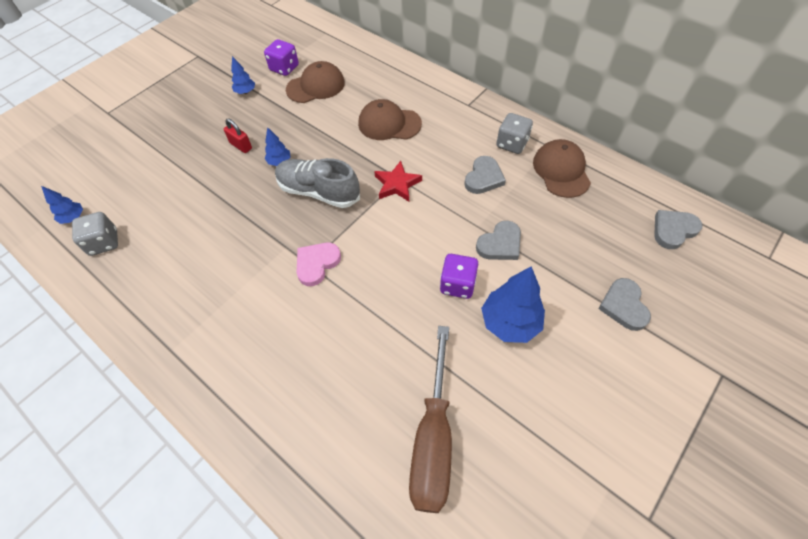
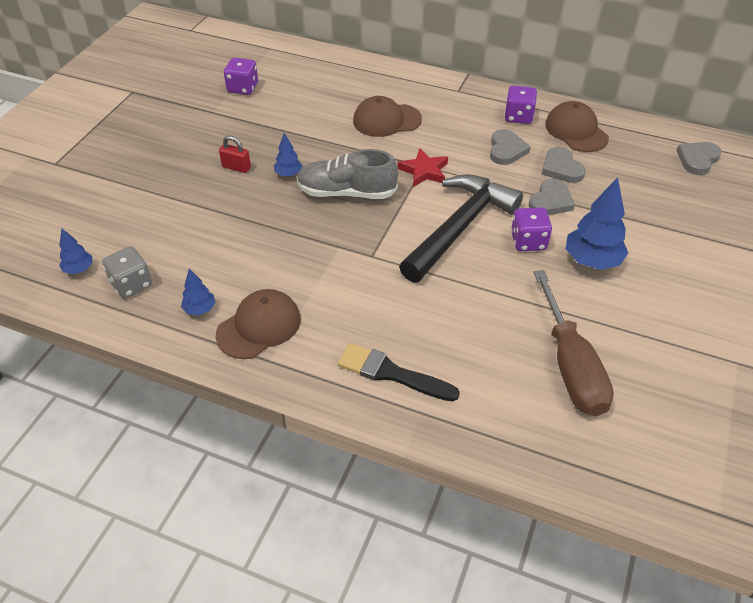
camera: 20 degrees left, 10 degrees down
blue tree [231,56,255,94] -> blue tree moved to [181,268,216,315]
brown cap [286,61,345,103] -> brown cap moved to [216,289,301,359]
pink heart [297,243,341,286] -> none
grey dice [497,113,533,154] -> purple dice [504,85,537,124]
grey heart [598,278,651,331] -> grey heart moved to [542,147,586,183]
none -> black brush [338,343,460,402]
none -> black hammer [399,174,523,283]

